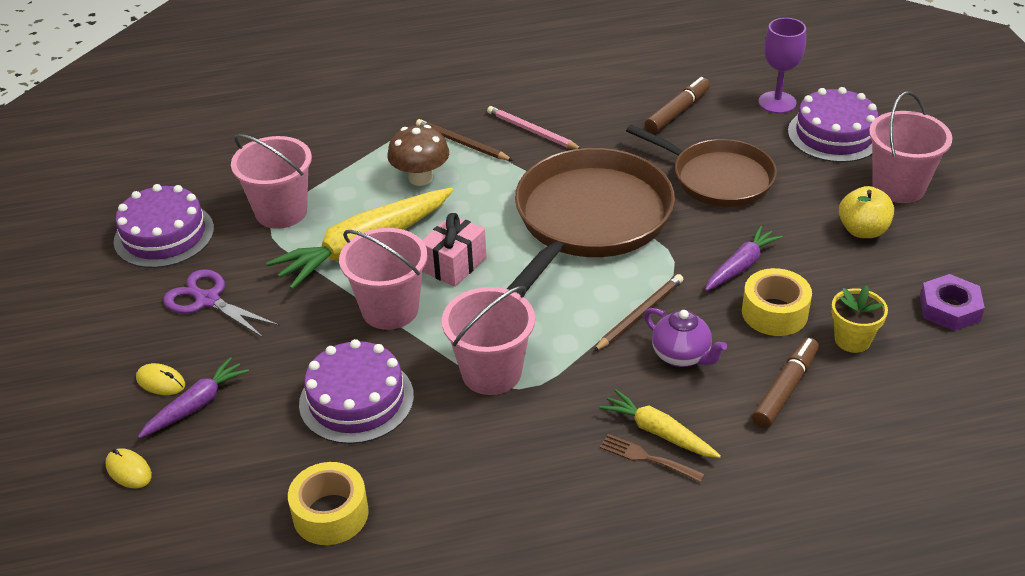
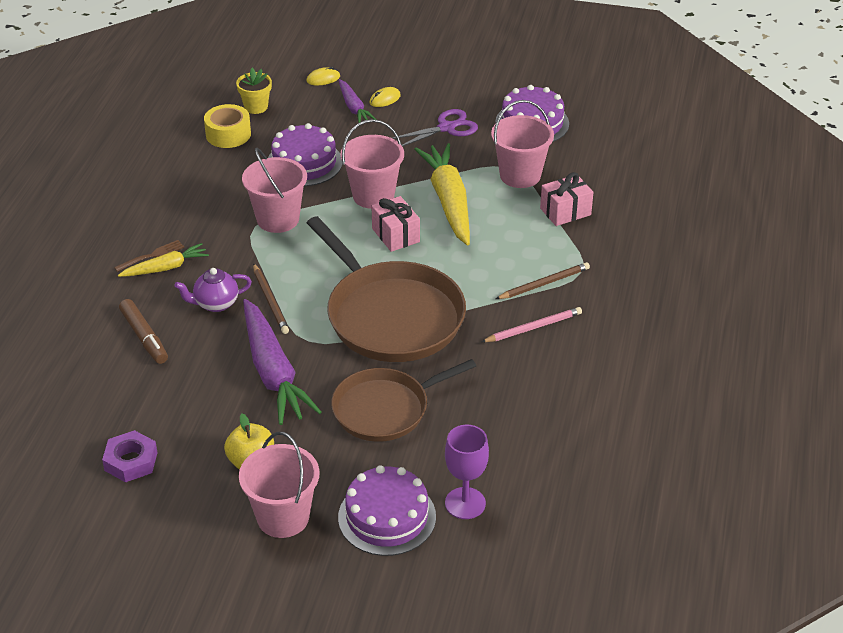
camera: 115 degrees right, 0 degrees up
brown mushroom [387,125,449,186] -> none
brown marker [645,77,710,133] -> none
purple carrot [705,226,783,291] -> purple carrot [243,299,321,425], size x1.85
yellow tape [742,268,812,336] -> none
yellow flower pot [831,285,888,353] -> yellow flower pot moved to [236,68,272,114]
none -> pink gift [540,172,593,226]

